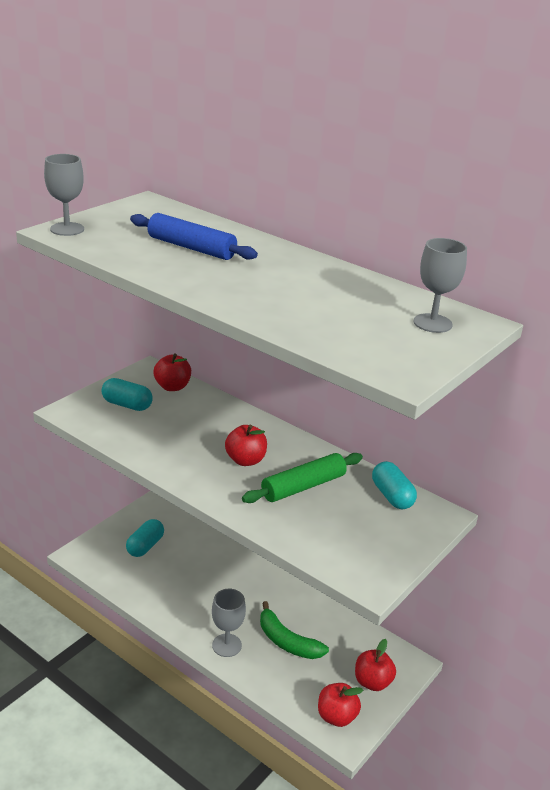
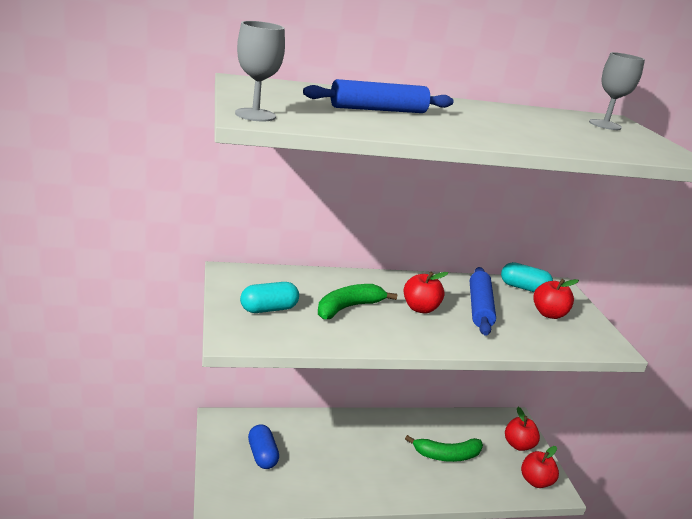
camera: 50 degrees left, 5 degrees down
turquoise capsule [126,519,164,557] -> blue capsule [248,425,279,469]
red apple [154,354,191,391] -> red apple moved to [533,279,579,319]
grey goblet [212,589,246,657] -> none
green rolling pin [242,453,363,503] -> blue rolling pin [470,267,496,336]
none -> green banana [318,284,397,319]

